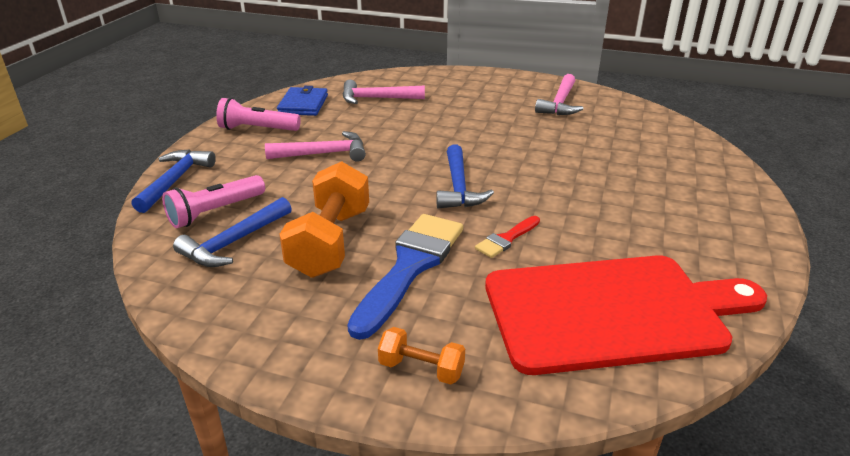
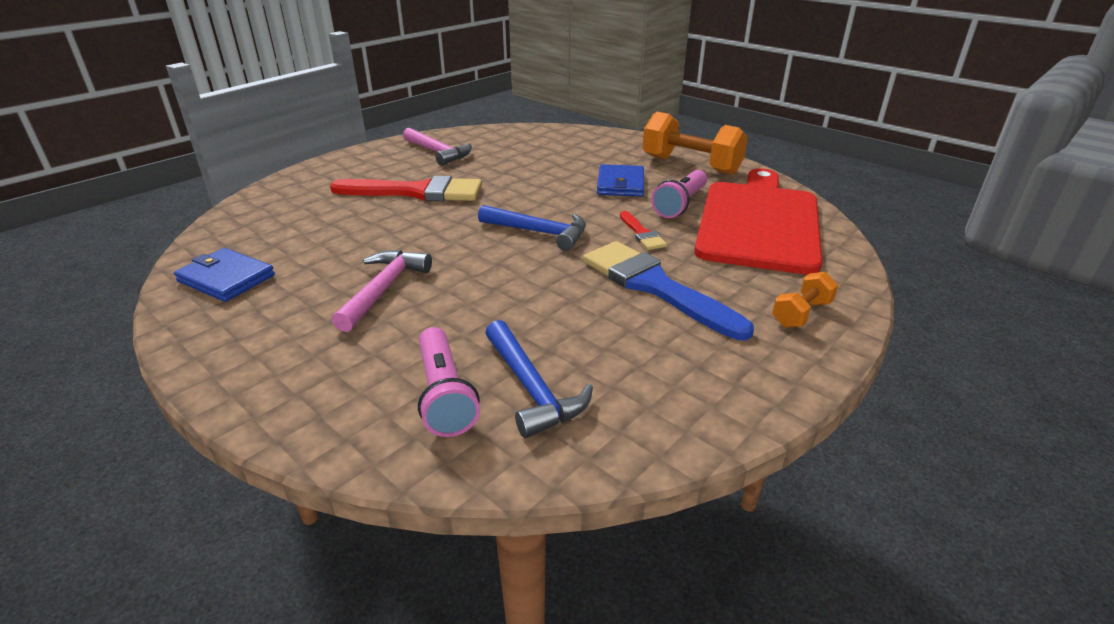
camera: 65 degrees left, 0 degrees up
blue hammer [132,149,216,213] -> none
pink flashlight [216,98,301,131] -> pink flashlight moved to [651,170,707,218]
orange dumbbell [279,161,369,278] -> orange dumbbell moved to [642,112,748,175]
pink hammer [342,80,425,104] -> none
none -> red brush [330,176,482,201]
none -> blue wallet [597,164,644,197]

